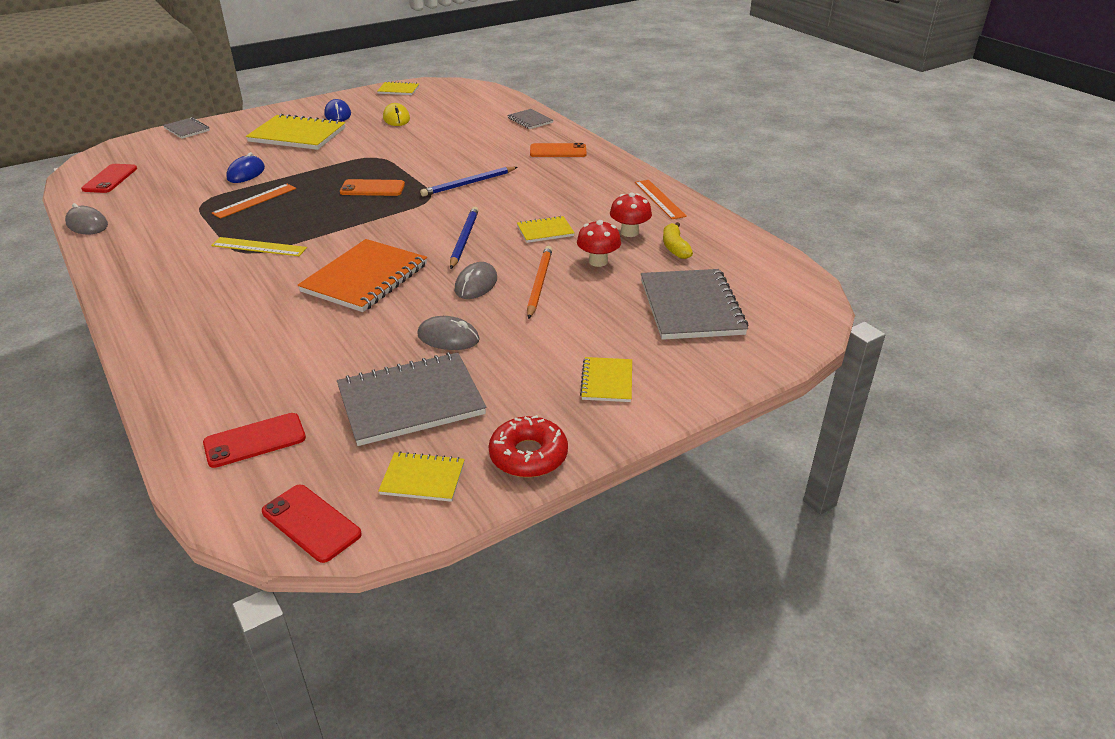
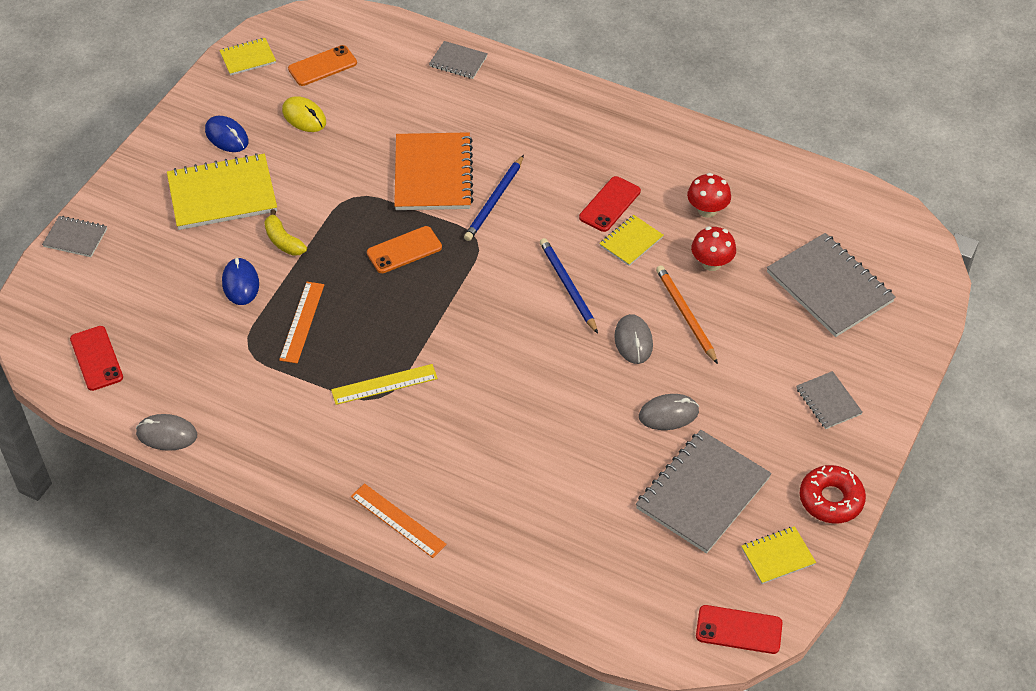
camera: 30 degrees left, 15 degrees up
red phone [203,413,306,468] -> red phone moved to [579,176,641,232]
orange notebook [298,239,427,312] -> orange notebook moved to [394,132,474,210]
orange phone [530,143,587,157] -> orange phone moved to [288,45,357,86]
yellow notebook [580,357,632,402] -> grey notebook [797,371,863,429]
orange ruler [635,180,687,219] -> orange ruler moved to [351,483,447,558]
yellow banana [663,222,693,259] -> yellow banana moved to [264,209,307,256]

